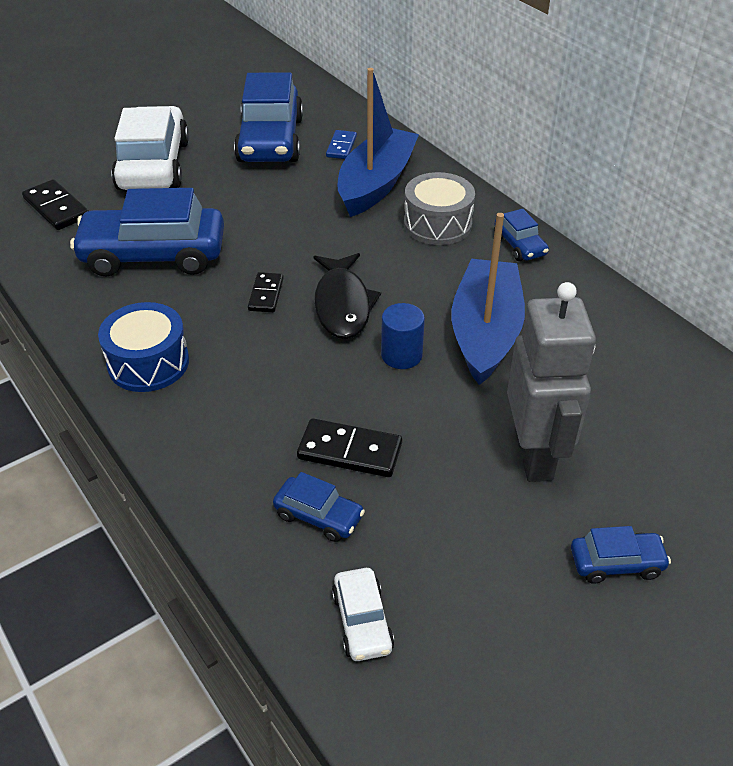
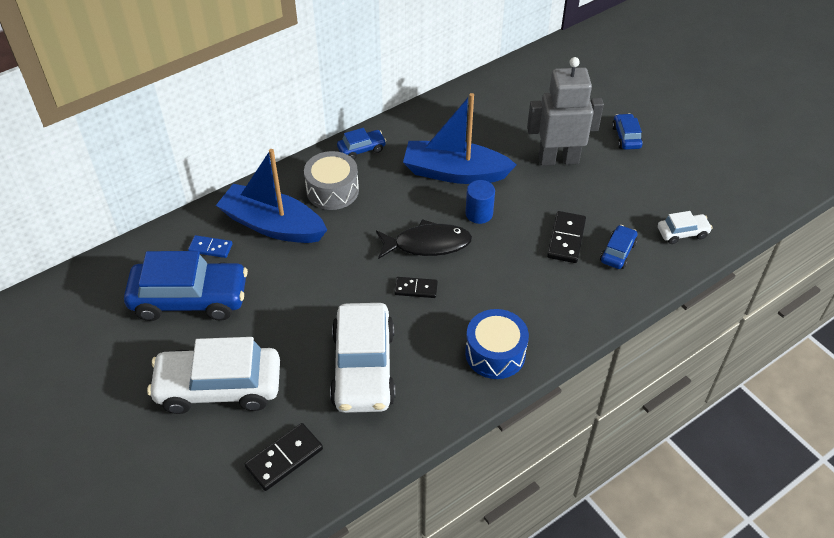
camera: 90 degrees left, 5 degrees up
blue car [70,188,224,276] -> white car [330,303,396,413]

